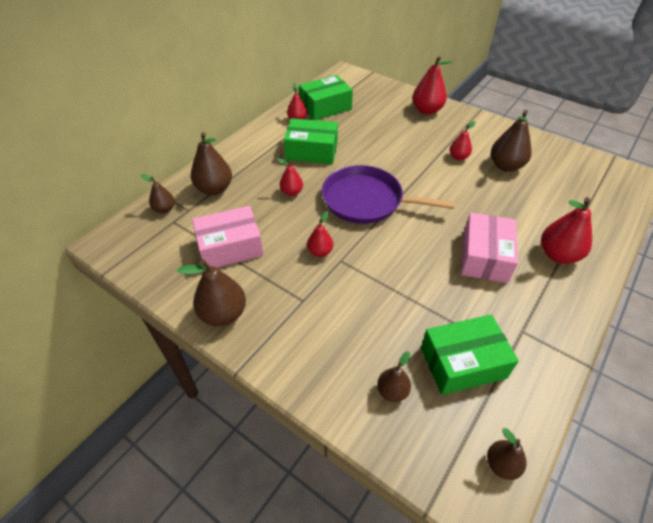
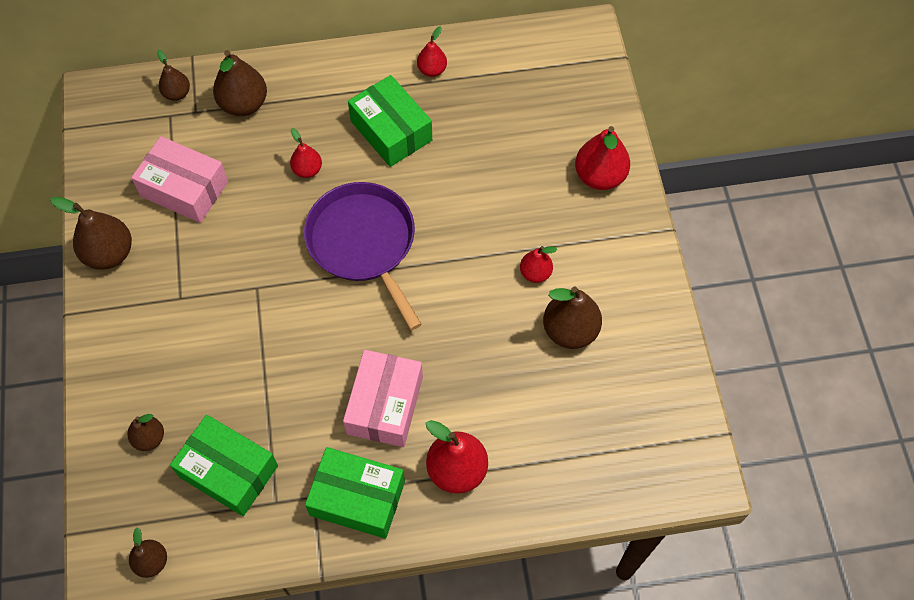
camera: 45 degrees right, 15 degrees up
green box [299,75,353,120] -> green box moved to [305,447,405,539]
red pear [307,211,333,257] -> none
pink box [461,213,518,283] -> pink box turned 45 degrees counterclockwise [343,350,423,447]

